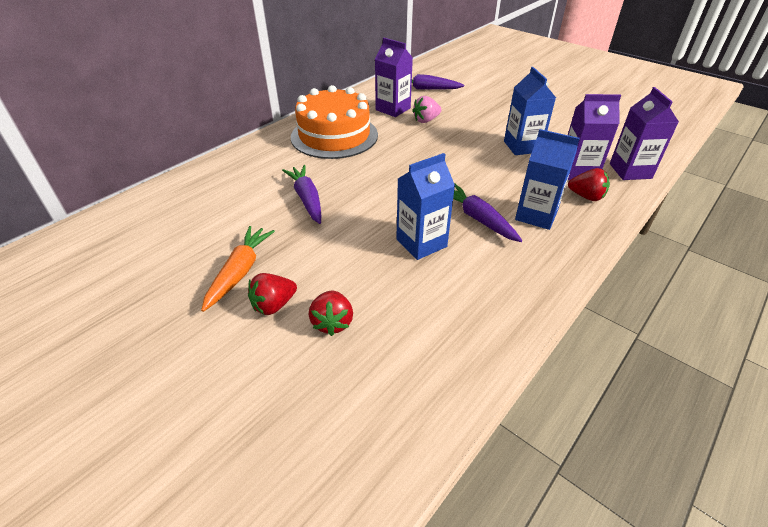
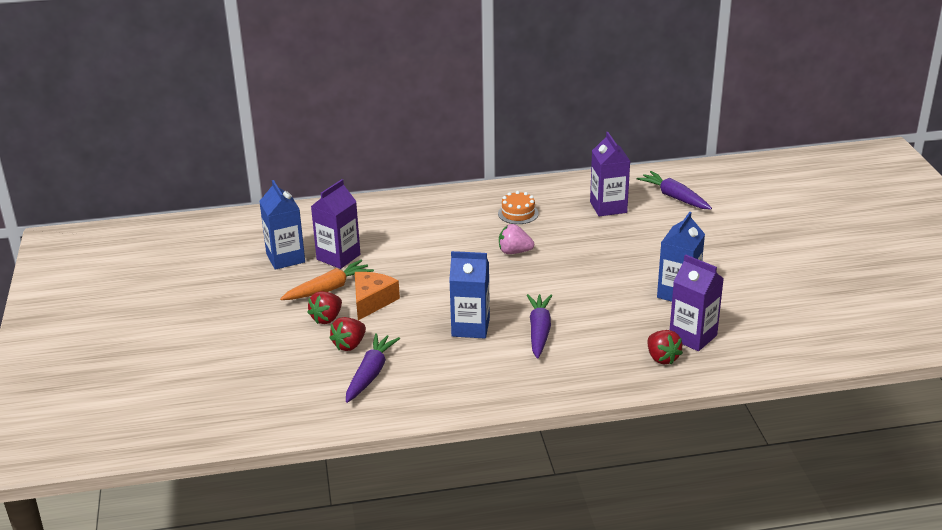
camera: 40 degrees right, 10 degrees down
red strawberry [248,273,297,315] -> red strawberry turned 60 degrees counterclockwise [307,291,342,324]
purple carrot [282,165,321,224] -> purple carrot moved to [346,333,400,403]
orange cake [291,85,378,159] -> orange cake [498,191,539,224], size x0.43
pink strawberry [412,96,442,123] -> pink strawberry moved to [499,224,534,254]
blue carton [515,129,580,230] -> blue carton moved to [259,180,305,270]
purple carton [610,87,679,180] -> purple carton moved to [311,179,360,269]
none -> orange cheese [355,272,400,320]

